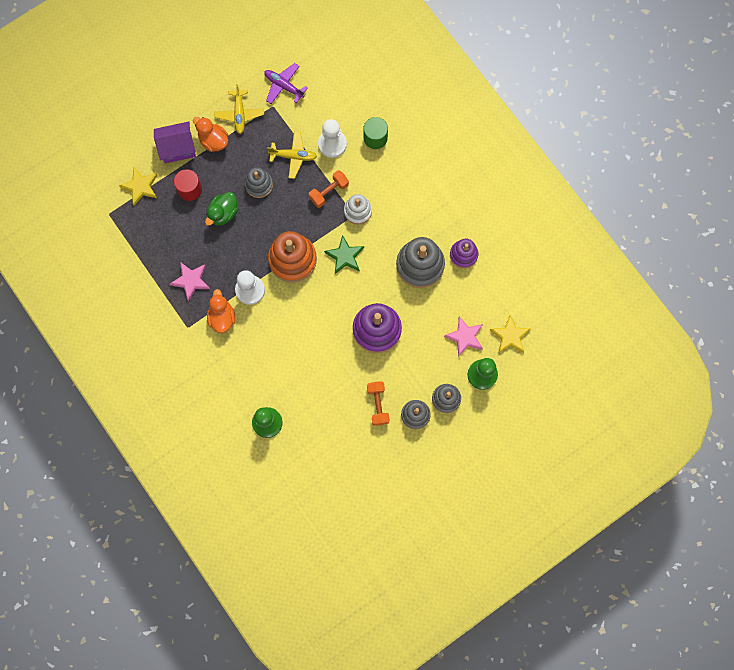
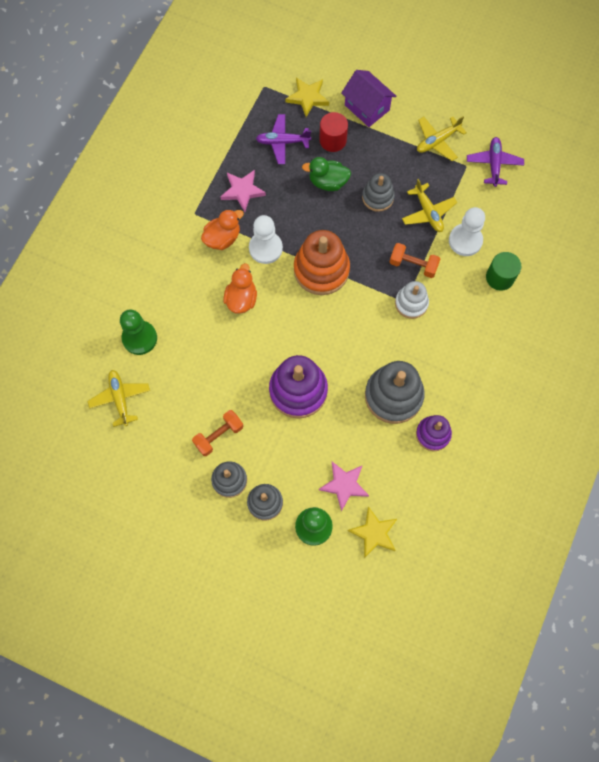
camera: 60 degrees right, 5 degrees down
orange duck [193,117,228,152] -> orange duck moved to [223,263,257,314]
green star [324,235,364,274] -> none
none -> yellow plane [88,370,150,427]
none -> purple plane [256,114,311,164]

